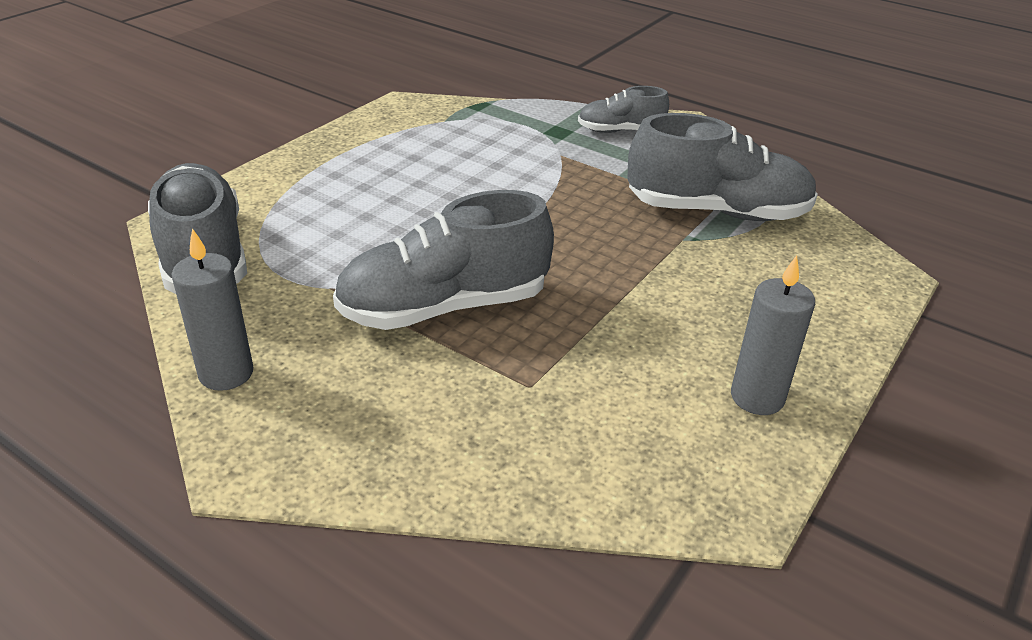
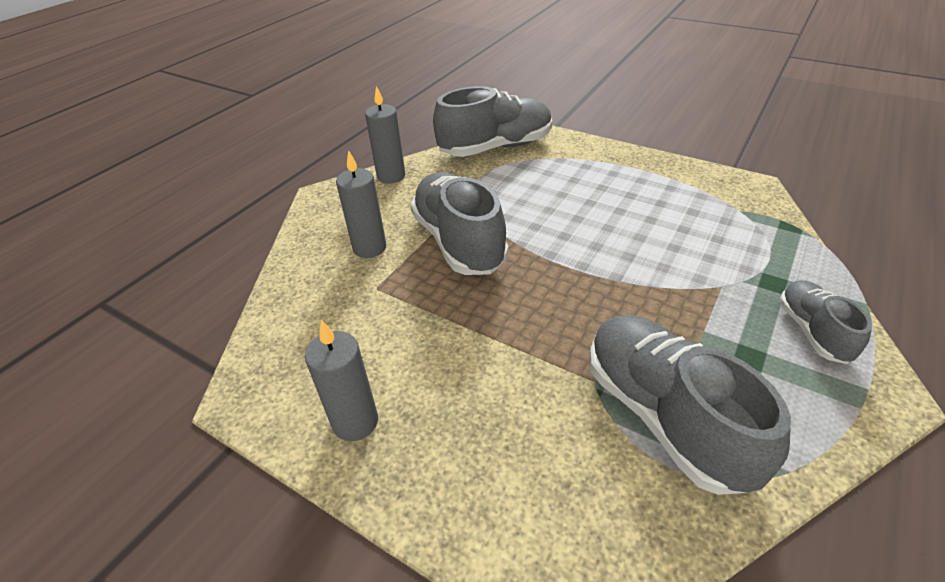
camera: 90 degrees right, 5 degrees up
grey shoe [627,113,818,221] -> grey shoe turned 150 degrees clockwise [589,315,791,495]
none -> grey candle [336,150,386,258]

